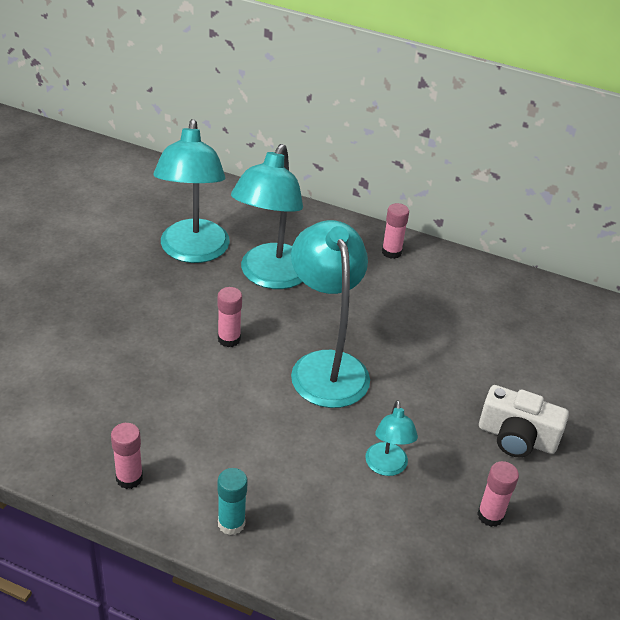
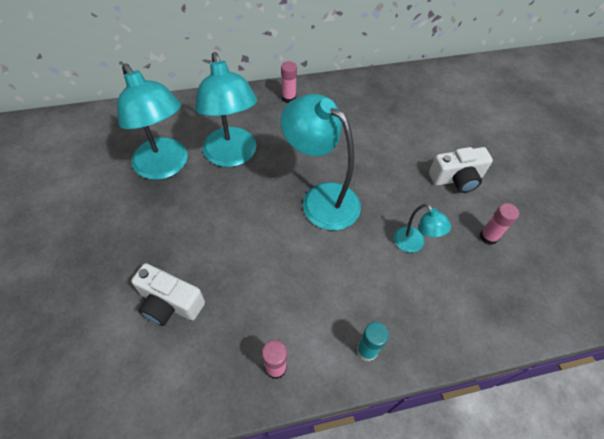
camera: 35 degrees left, 15 degrees up
pink glue stick [218,287,242,347] -> none
none -> white camera [131,263,205,326]

